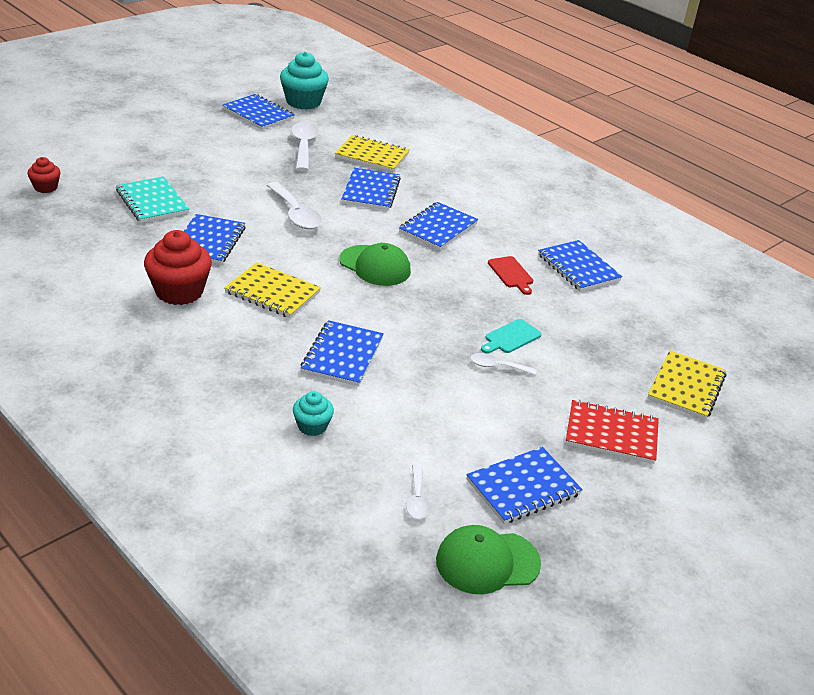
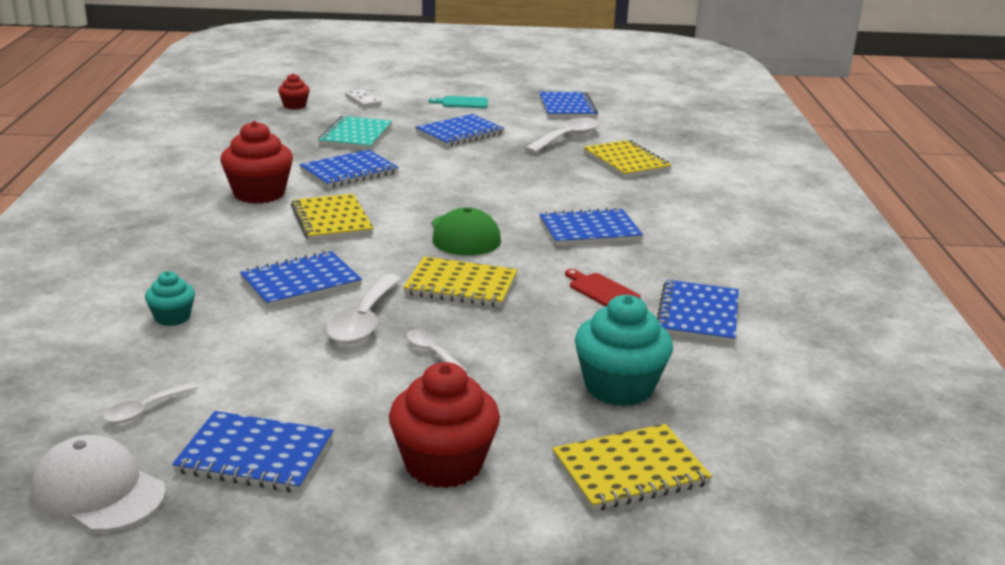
camera: 45 degrees right, 10 degrees down
white spoon [266,182,322,229] -> white spoon moved to [326,274,401,344]
turquoise cupcake [280,52,329,110] -> turquoise cupcake moved to [575,295,673,406]
blue notebook [341,168,401,210] -> blue notebook moved to [415,114,505,147]
green cap [436,525,541,594] -> white cap [31,435,166,532]
turquoise cutting board [481,319,542,354] -> turquoise cutting board moved to [429,96,488,108]
red cutting board [488,256,533,295] -> red cutting board turned 120 degrees clockwise [565,269,641,307]
red notebook [565,400,659,464] -> red cupcake [389,362,500,488]
none -> white domino [345,90,382,108]
none -> yellow notebook [403,257,518,307]

